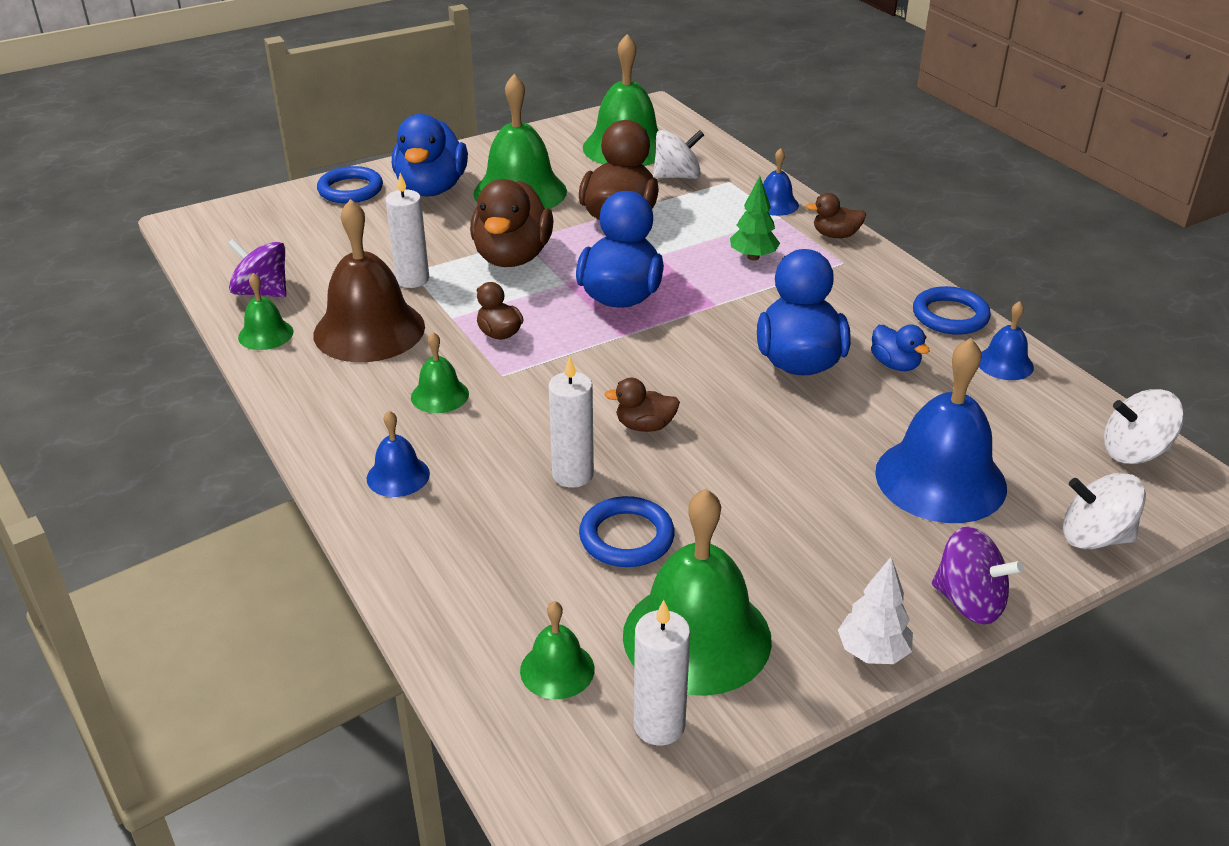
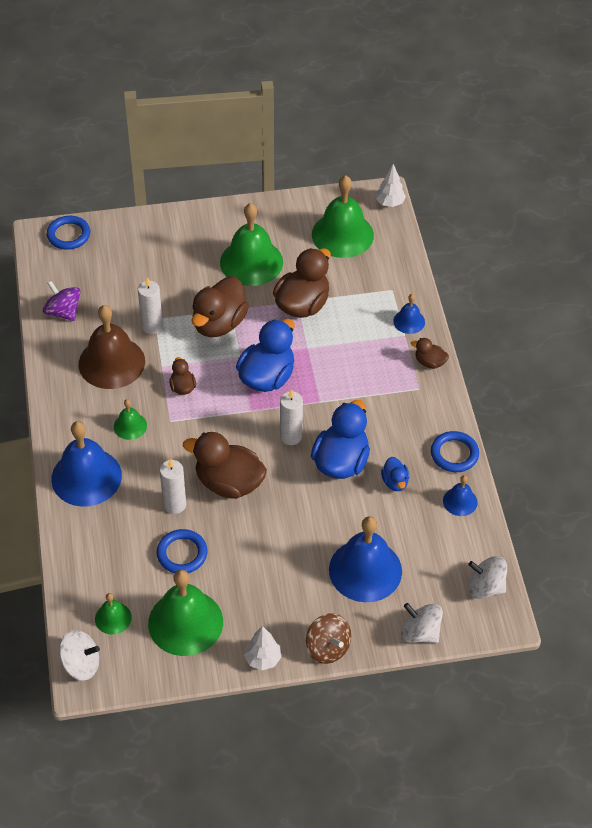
camera: 20 degrees right, 15 degrees up
green bell [238,273,294,350] -> none
blue ring [317,166,383,203] -> blue ring moved to [47,216,90,250]
blue bell [367,411,430,497] -> blue bell [51,421,122,507], size x2.05
blue duck [392,114,468,197] -> none
brown duck [605,378,680,432] -> brown duck [183,432,267,499], size x2.04
white candle [634,600,690,746] -> white candle moved to [280,389,303,445]
white spinning top [653,130,704,179] -> white spinning top moved to [59,630,100,681]
green tree [730,176,780,260] -> none
purple spinning top [932,527,1024,625] -> brown spinning top [306,613,351,664]
none -> white tree [376,164,406,207]

